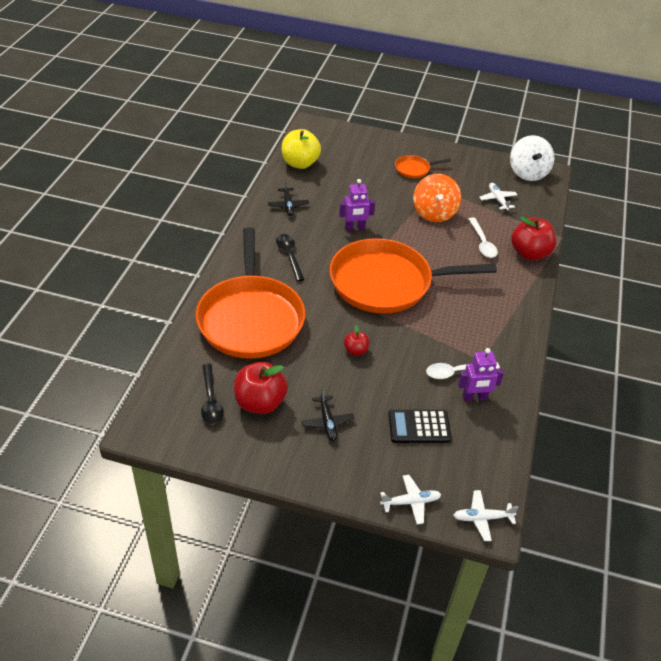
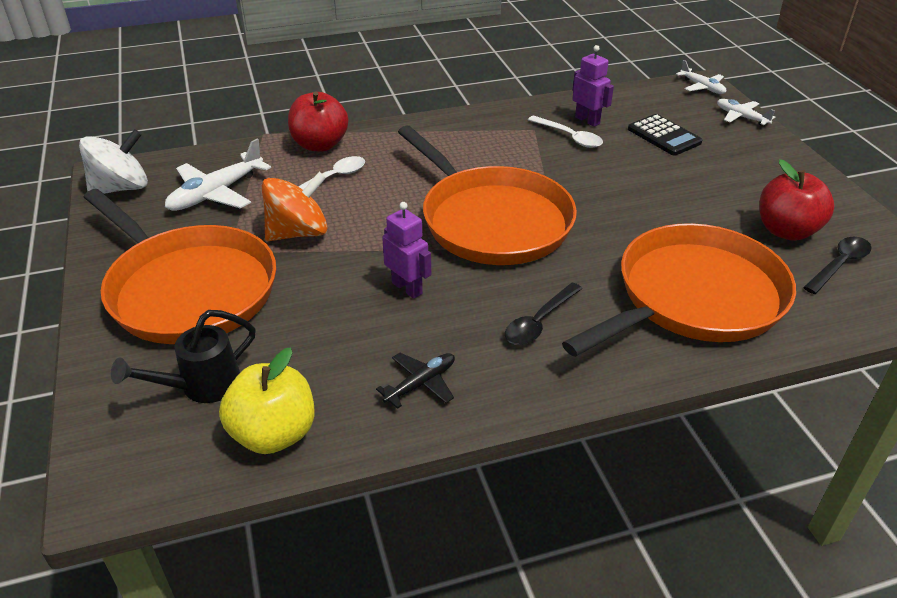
camera: 120 degrees left, 5 degrees down
black plane [301,388,354,441] -> none
red apple [344,325,370,356] -> none
orange pan [395,155,451,178] -> orange pan [84,189,276,344], size x2.46
white plane [479,183,517,210] -> white plane [165,139,271,211], size x1.67
none -> black watering can [111,310,256,403]

